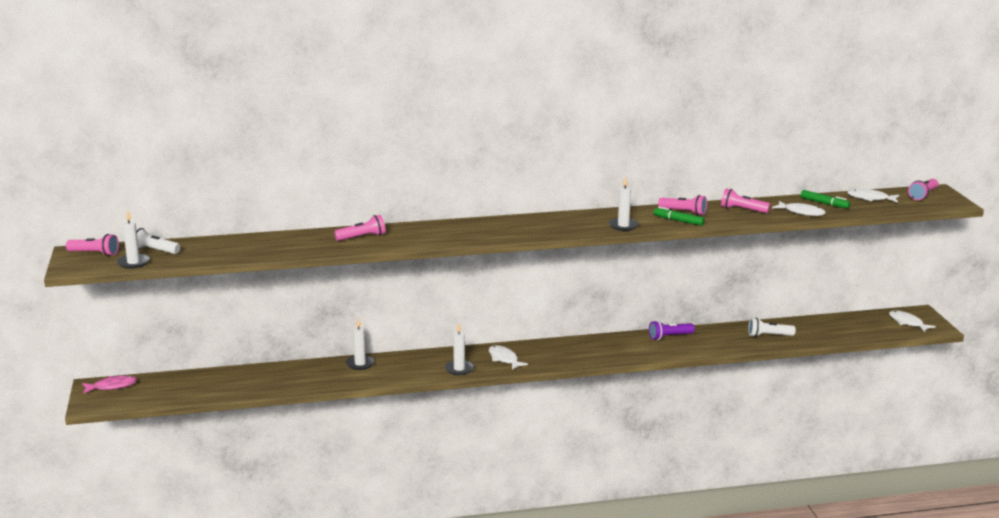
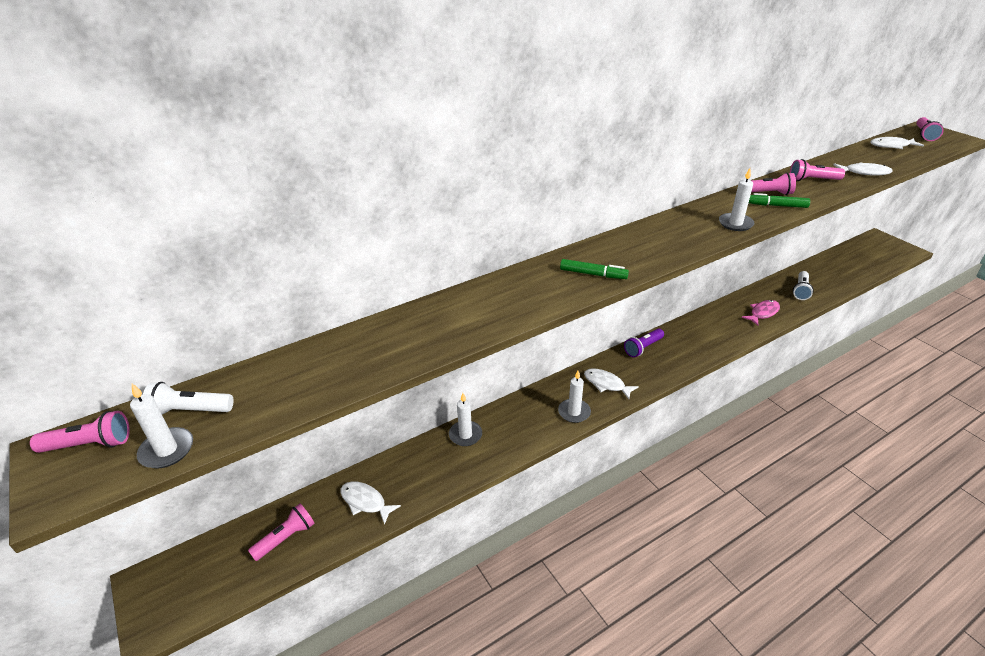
camera: 20 degrees left, 15 degrees up
pink fish [82,375,137,394] -> pink fish moved to [741,300,780,326]
pink flashlight [334,215,386,241] -> pink flashlight moved to [248,504,315,561]
purple flashlight [649,321,695,340] -> purple flashlight moved to [624,328,664,357]
white flashlight [748,317,796,337] -> white flashlight turned 45 degrees counterclockwise [793,271,814,300]
green marker [801,190,850,209] -> green marker moved to [560,259,629,279]
white fish [889,310,936,332] -> white fish moved to [340,481,401,525]

